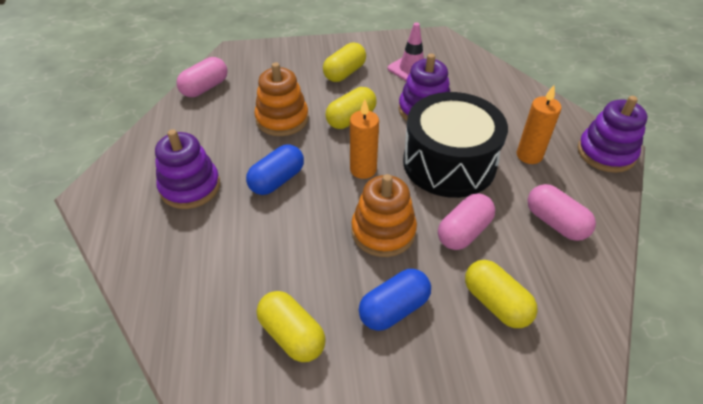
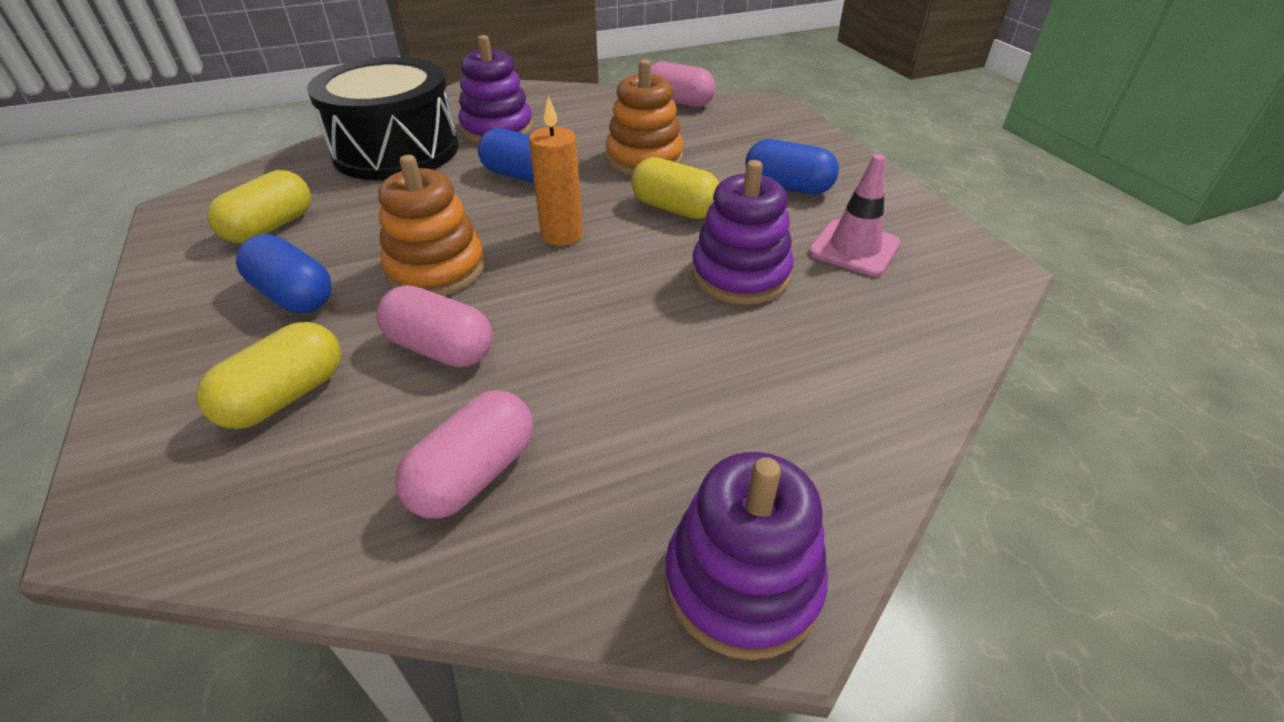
camera: 75 degrees right, 5 degrees down
yellow capsule [323,43,366,82] -> blue capsule [745,139,839,194]
black drum [403,92,508,198] -> black drum moved to [307,57,459,180]
orange candle [517,85,562,164] -> none

